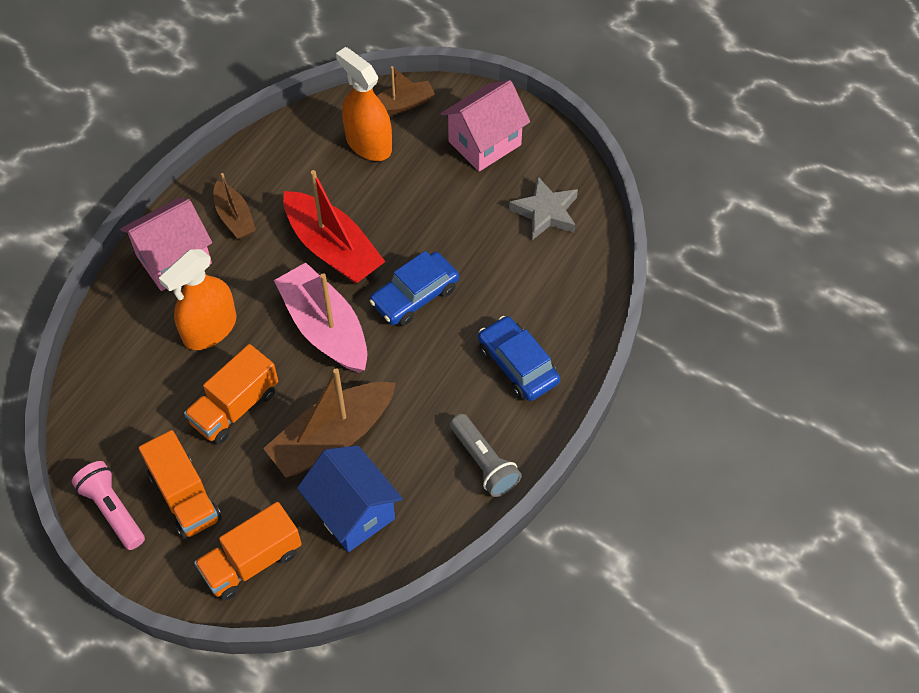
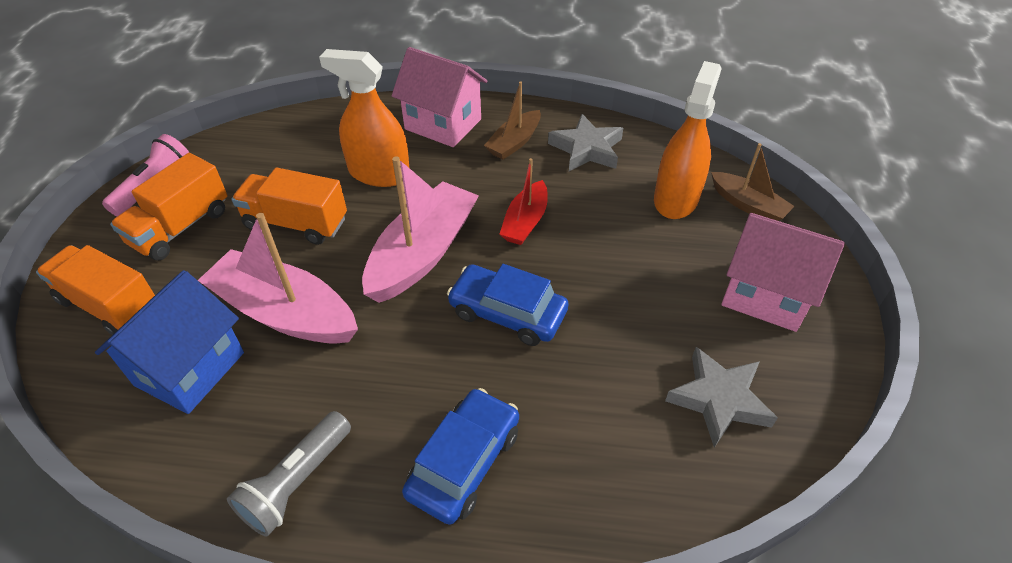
camera: 65 degrees right, 10 degrees down
brown boat [263,368,396,478] -> pink boat [198,213,358,344]
red boat [283,170,385,284] -> red boat [499,158,548,245], size x0.57
none -> grey star [548,114,623,171]

